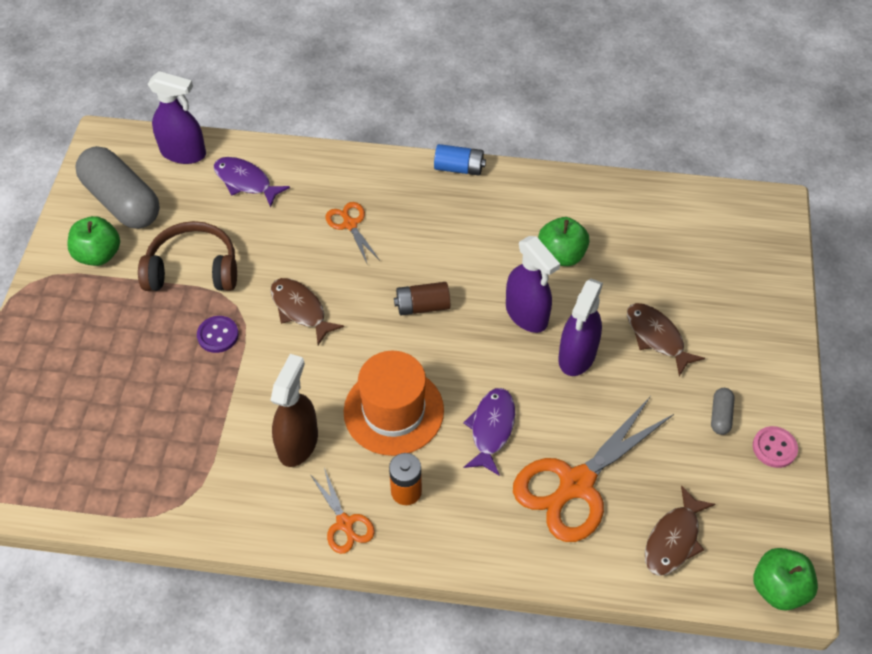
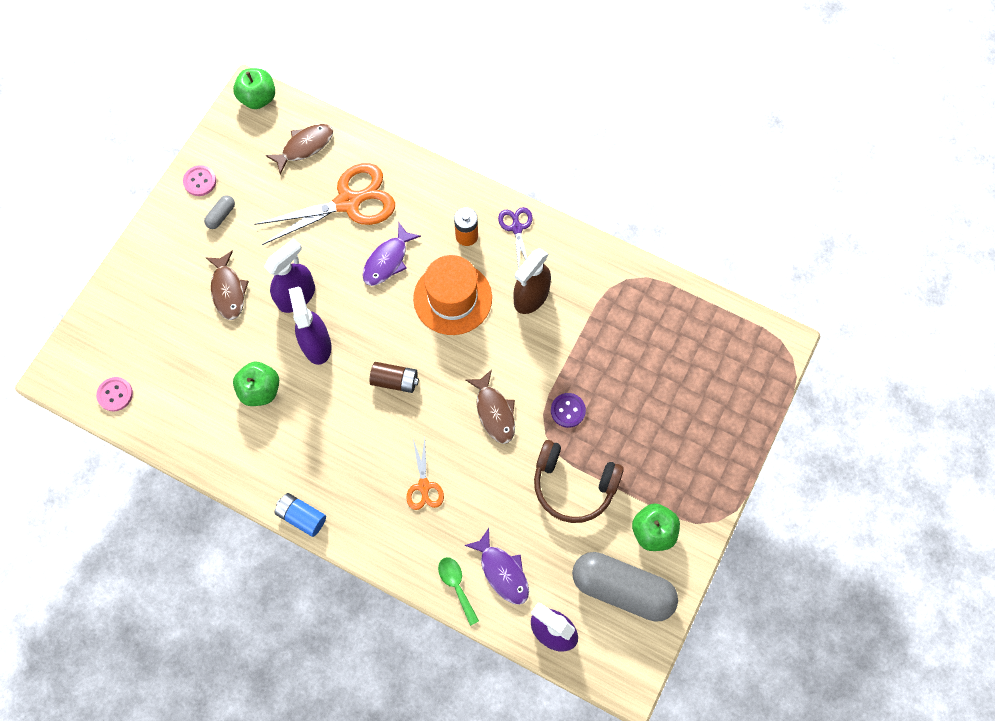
camera: 160 degrees left, 15 degrees up
grey capsule [75,146,160,229] -> grey capsule turned 45 degrees counterclockwise [572,552,678,622]
orange scissors [310,468,375,554] -> purple scissors [498,207,533,269]
none -> pink button [96,377,133,411]
none -> green spoon [438,557,479,626]

